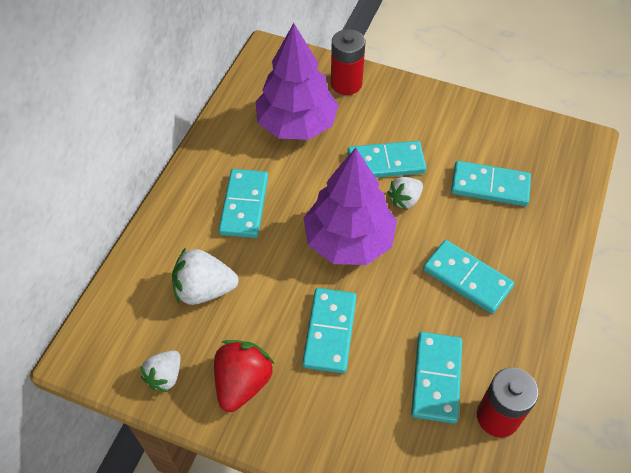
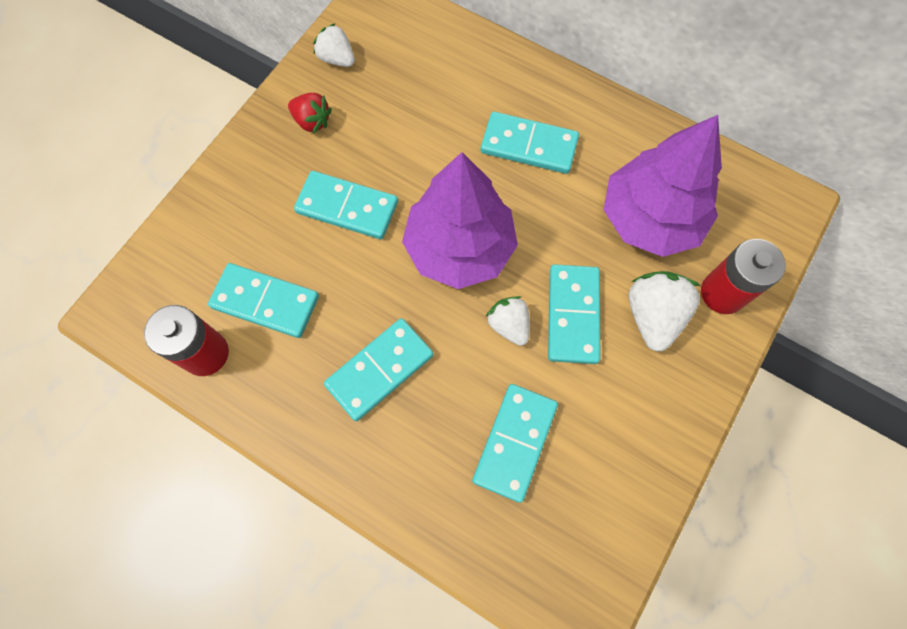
camera: 100 degrees right, 15 degrees up
white strawberry [172,248,239,305] -> white strawberry moved to [629,271,701,352]
red strawberry [214,340,275,412] -> red strawberry [288,93,332,134], size x0.64

